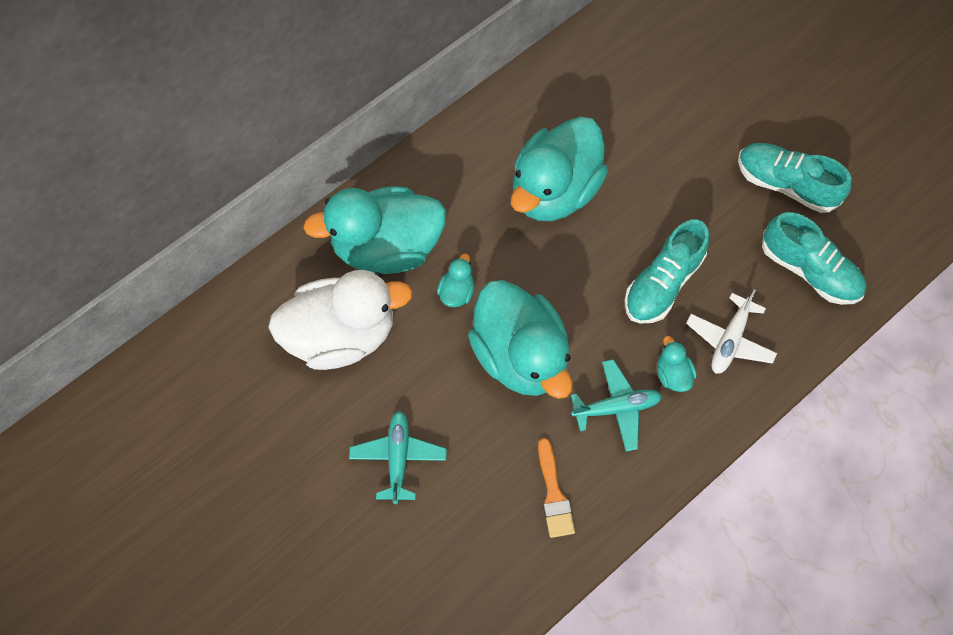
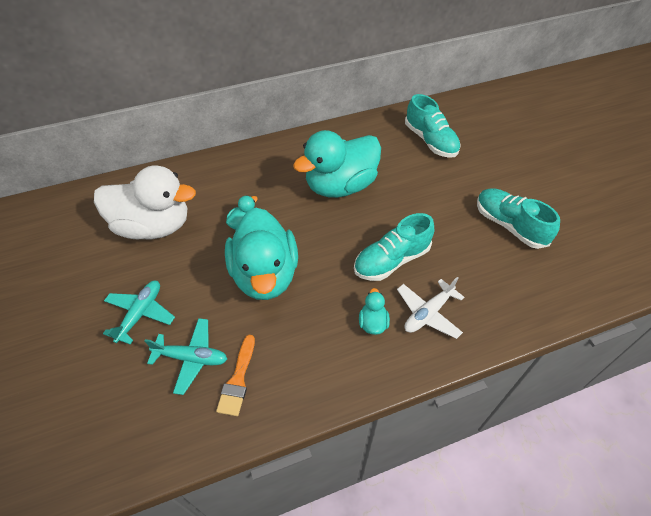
camera: 20 degrees right, 15 degrees down
turquoise duck [303,186,446,274] -> none
turquoise plane [571,359,662,452] -> turquoise plane moved to [144,318,227,395]
turquoise shoe [762,212,866,305] -> turquoise shoe moved to [405,94,461,158]

